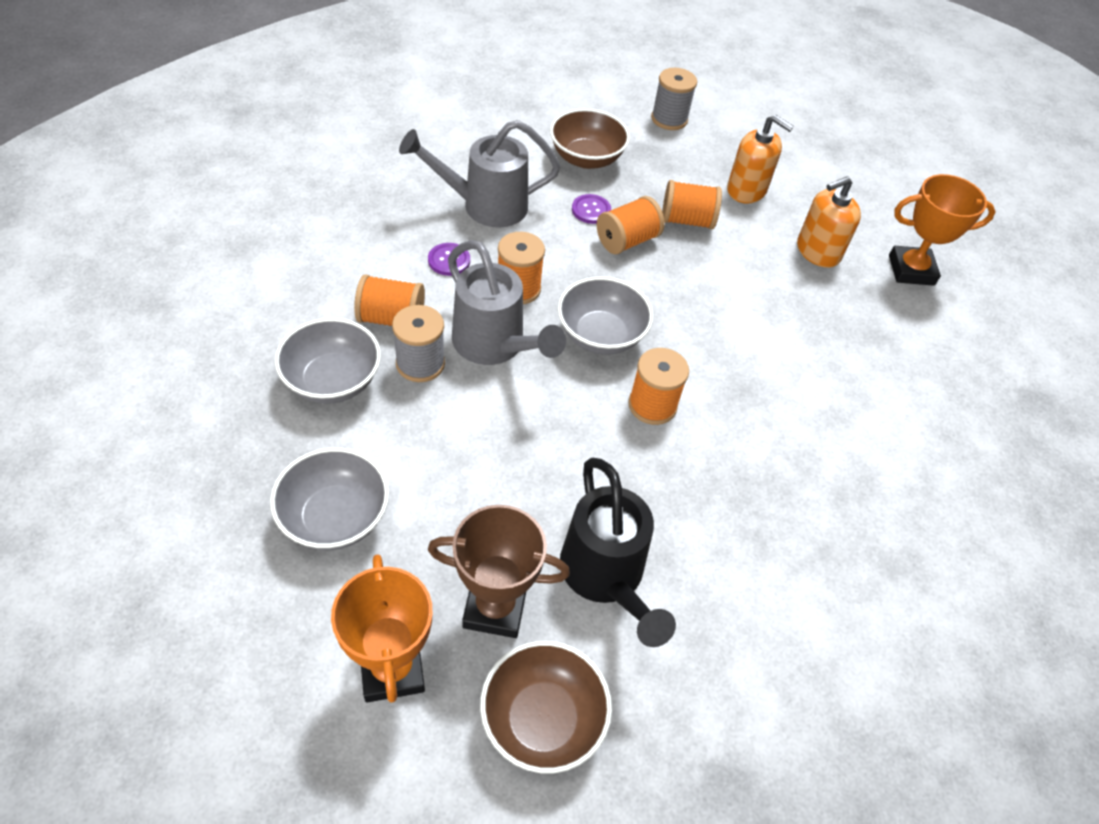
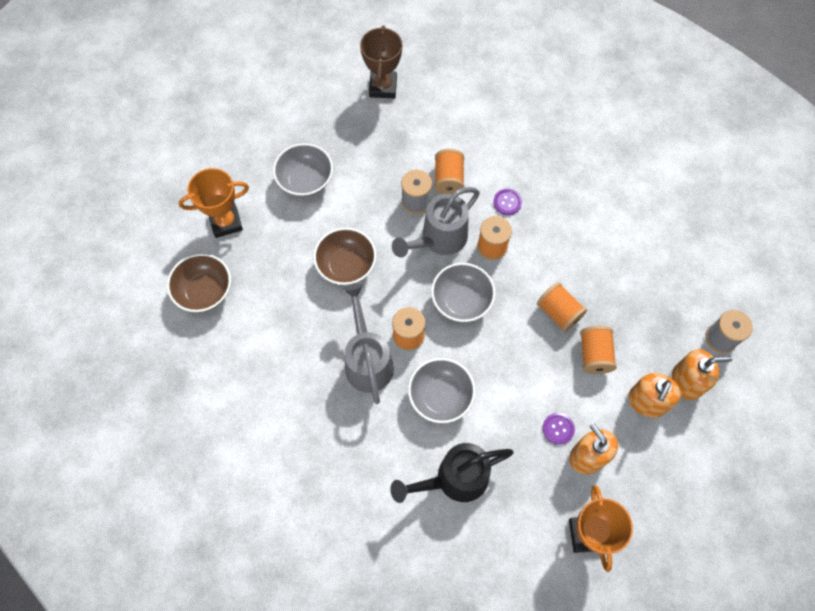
camera: 90 degrees right, 15 degrees up
grey bowl [275,318,381,404] -> grey bowl moved to [408,358,475,423]
grey watering can [399,120,560,228] -> grey watering can moved to [343,283,394,404]
brown trophy [428,505,570,638] -> brown trophy moved to [360,25,402,98]
brown bowl [550,108,630,169] -> brown bowl moved to [313,228,376,285]
black watering can [560,458,676,647] -> black watering can moved to [390,443,514,503]
purple button [572,194,611,224] -> purple button moved to [543,413,575,445]
none -> orange soap dispenser [672,349,732,400]

